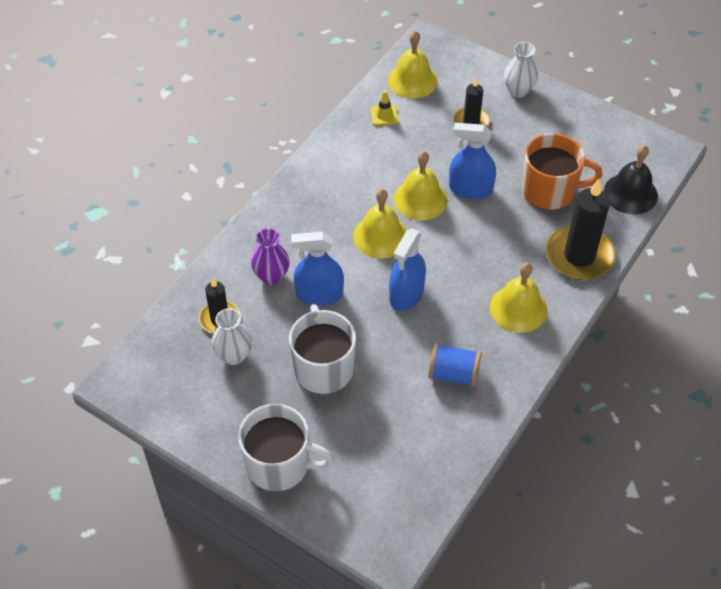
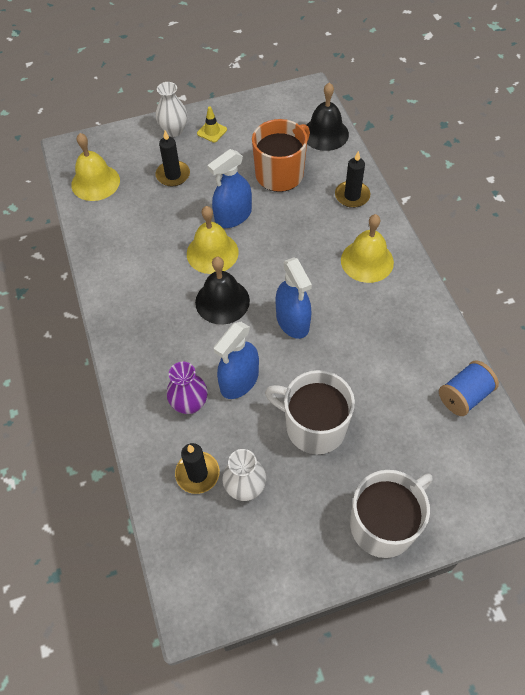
camera: 50 degrees left, 5 degrees up
yellow bell [353,189,407,259] -> black bell [195,257,250,325]
yellow traffic cone [371,90,398,126] -> yellow traffic cone moved to [197,106,227,143]
blue spool [428,343,481,387] -> blue spool moved to [439,360,499,416]
black candle [546,179,615,280] -> black candle [335,151,370,208], size x0.58

